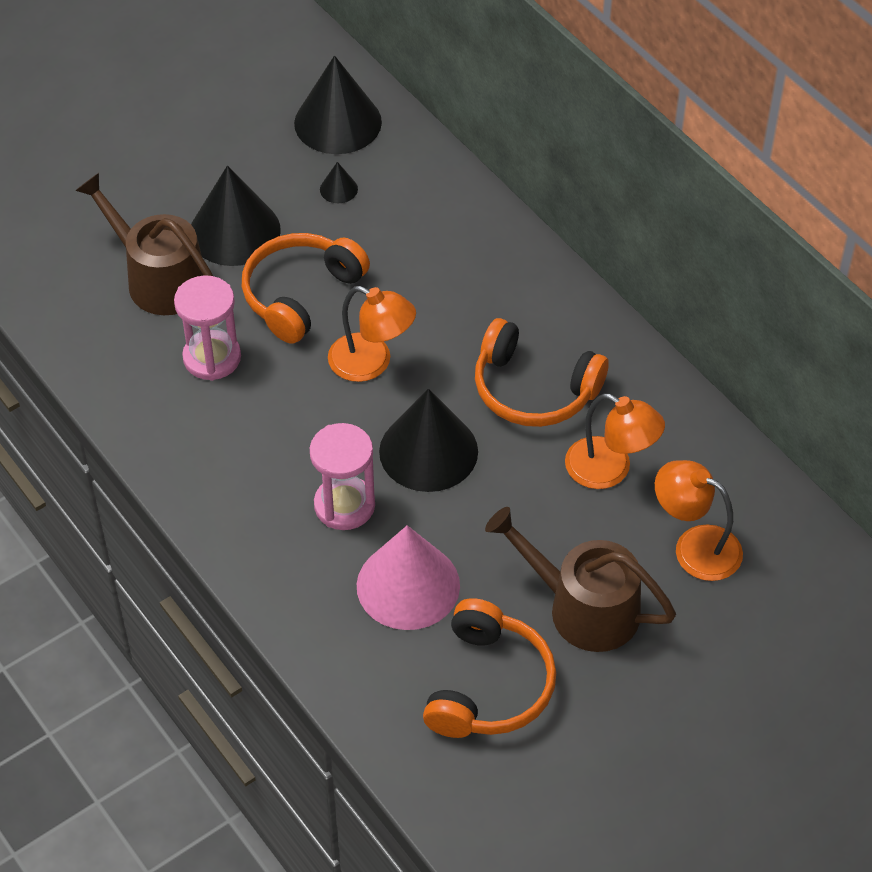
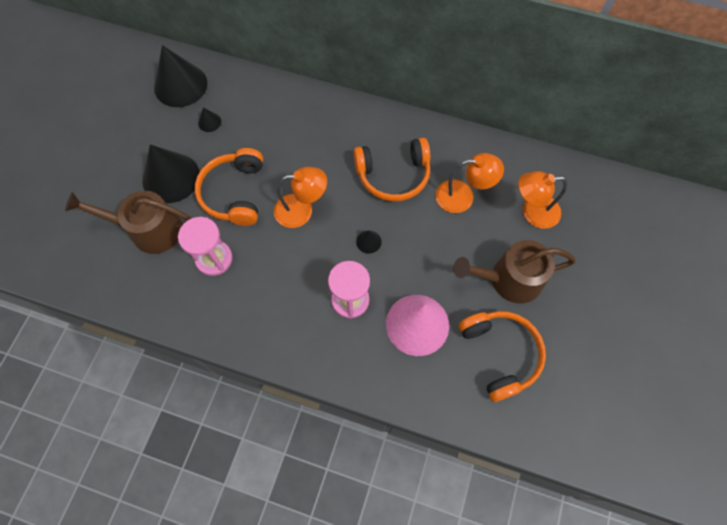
camera: 35 degrees left, 15 degrees up
black cone [379,388,478,492] -> black cone [356,230,382,254], size x0.42

